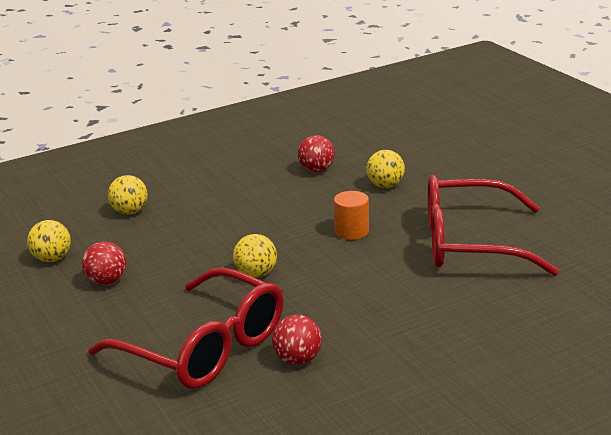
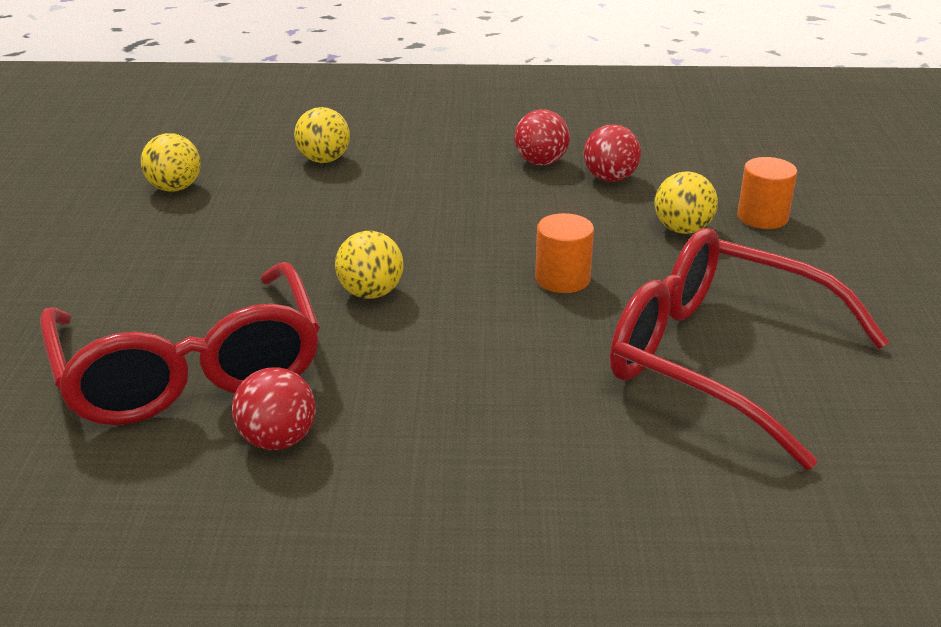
camera: 30 degrees right, 5 degrees up
red ball [82,242,126,286] -> red ball moved to [514,109,570,166]
none -> orange cylinder [737,157,797,229]

